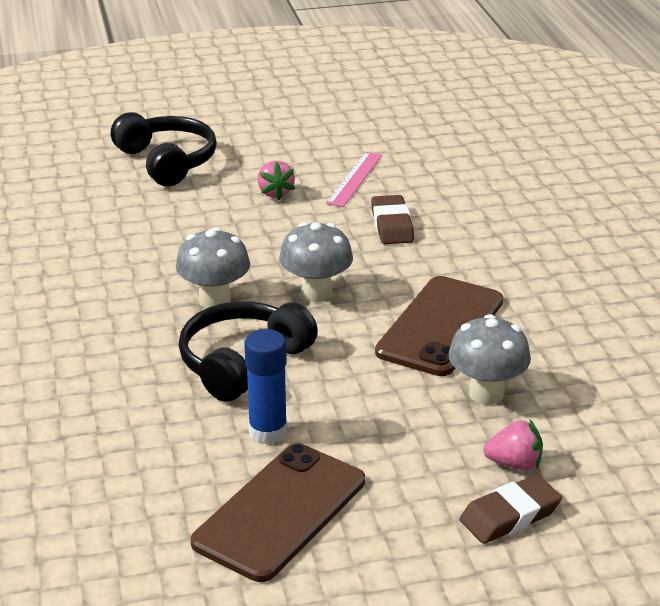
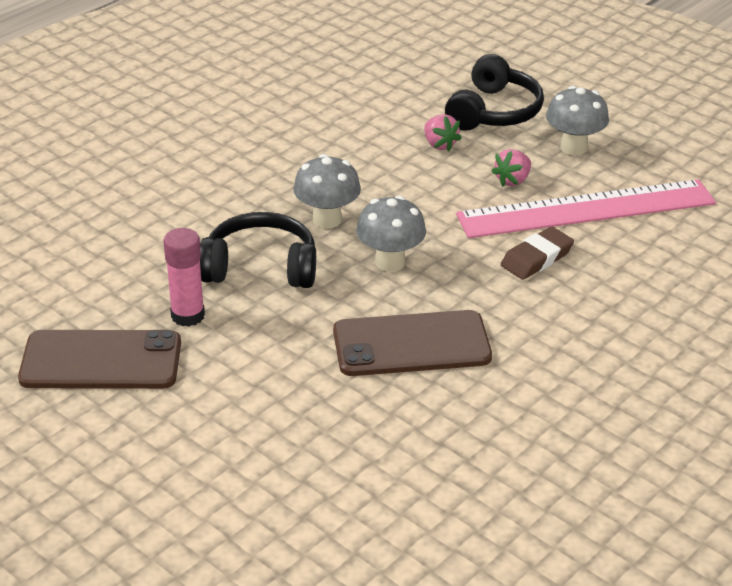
camera: 55 degrees right, 5 degrees up
blue glue stick [244,329,287,444] -> pink glue stick [163,228,205,327]
pink ruler [326,152,382,207] -> pink ruler [456,179,716,238], size x2.21
grey mushroom [448,314,531,404] -> grey mushroom moved to [546,86,609,155]
brown eraser [460,475,562,544] -> none
pink strawberry [483,419,543,470] -> pink strawberry moved to [424,114,462,152]

